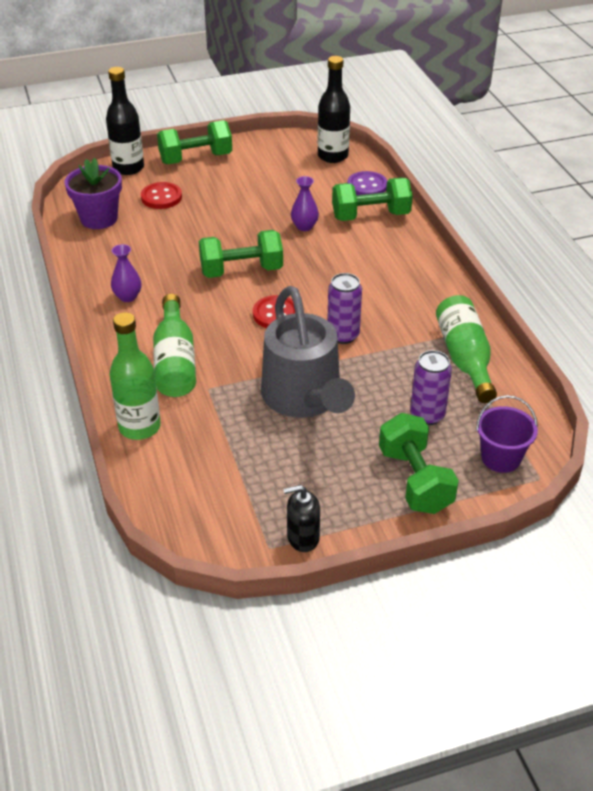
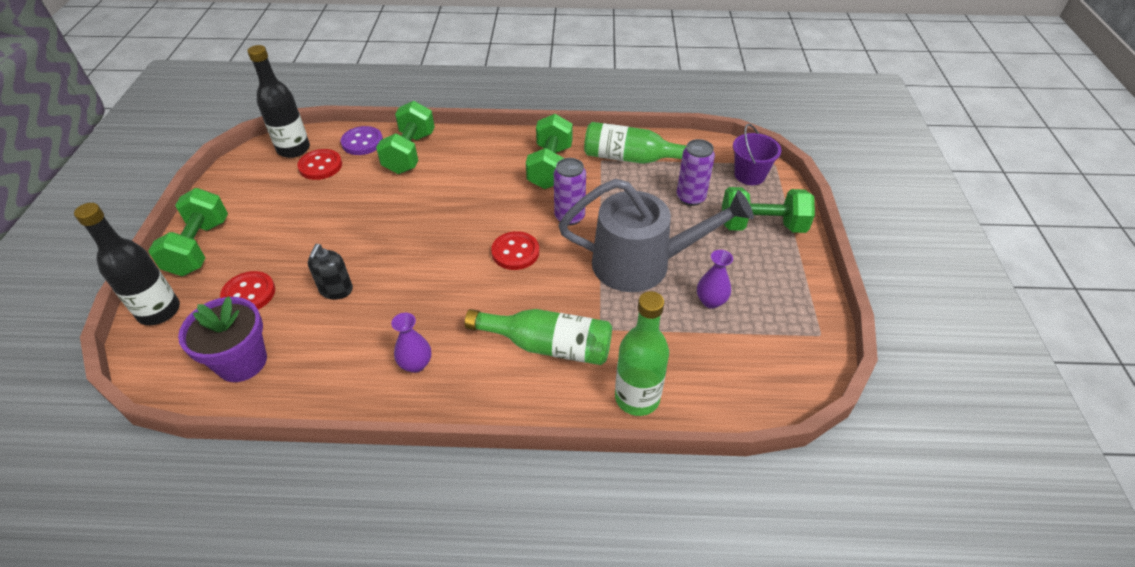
camera: 70 degrees left, 5 degrees up
green dumbbell [199,230,283,278] -> green dumbbell moved to [526,114,573,189]
black soap dispenser [283,485,320,552] -> black soap dispenser moved to [308,244,353,300]
purple vase [291,176,319,231] -> purple vase moved to [697,250,733,308]
none -> red button [298,149,342,180]

